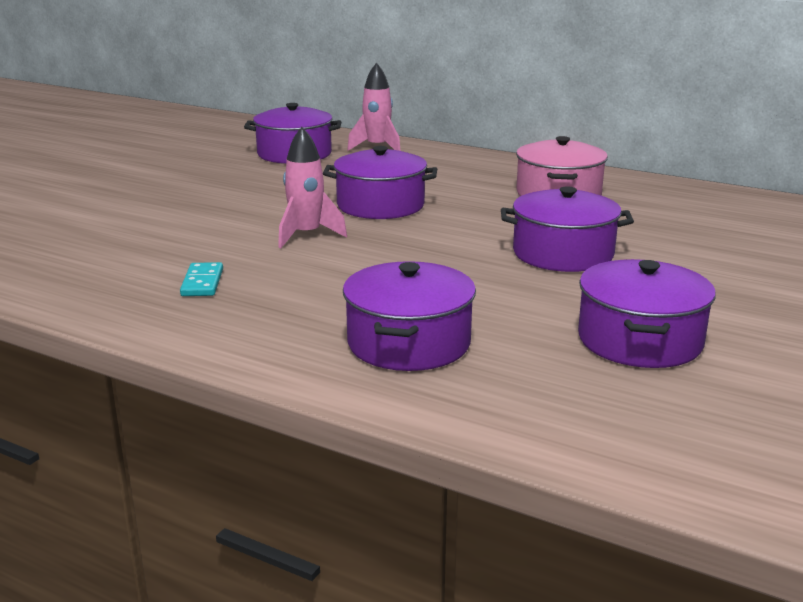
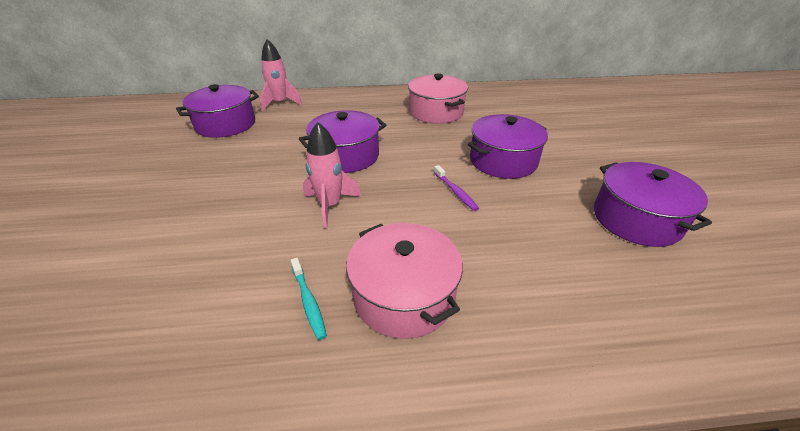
camera: 35 degrees left, 15 degrees up
turquoise domino [180,262,223,296] -> turquoise toothbrush [291,258,327,340]
purple pot [343,261,476,371] -> none
none -> pink pot [346,223,463,339]
none -> purple toothbrush [434,165,479,211]

